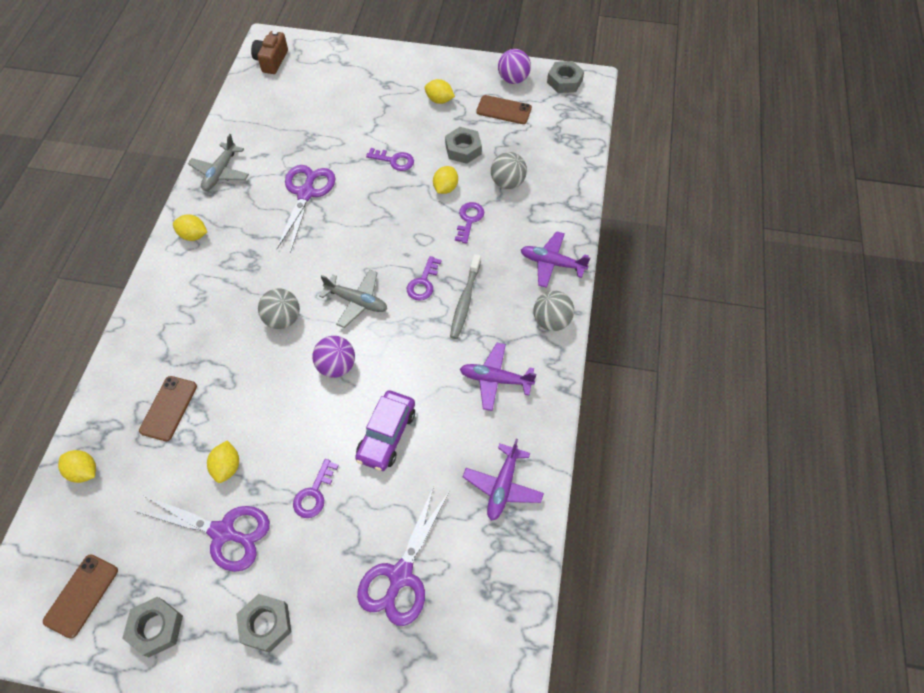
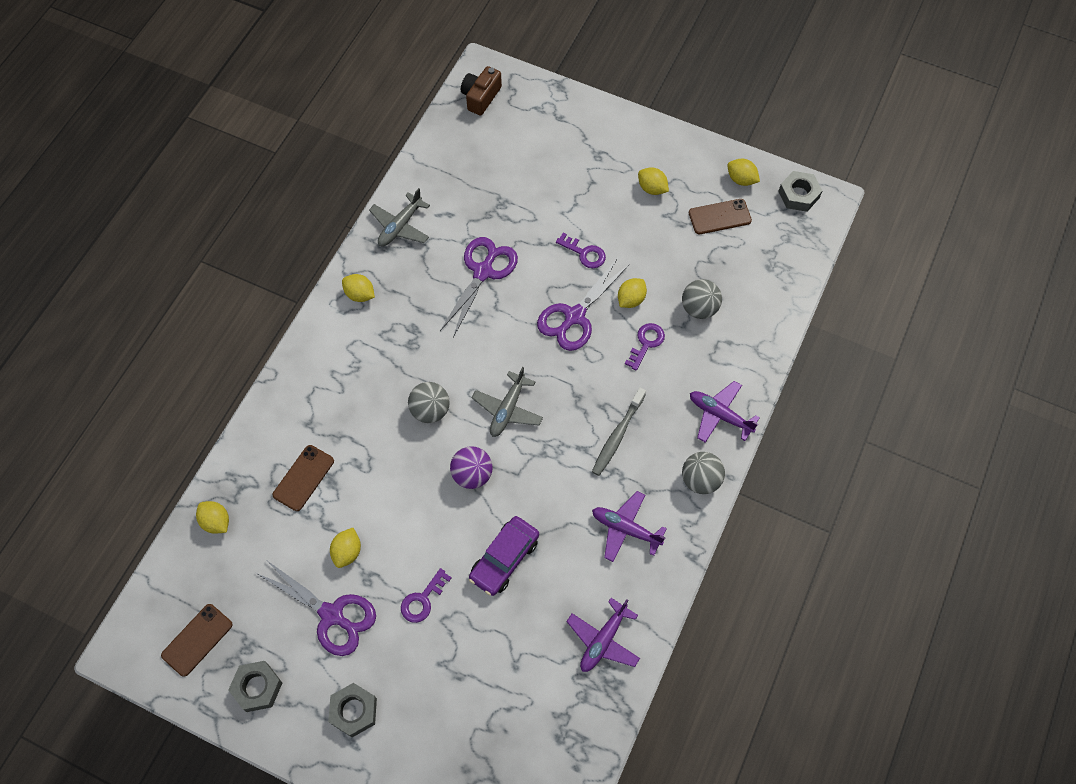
camera: 15 degrees right, 5 degrees up
grey plane [319,270,387,328] -> grey plane turned 75 degrees clockwise [472,367,543,437]
purple scissors [357,486,449,626] -> purple scissors moved to [537,258,630,351]
purple key [407,256,442,301] -> none
grey nut [445,127,482,164] -> none
brown phone [476,95,532,124] -> brown phone turned 45 degrees counterclockwise [689,199,752,234]
purple ball [498,49,531,84] -> yellow lemon [727,159,760,186]

